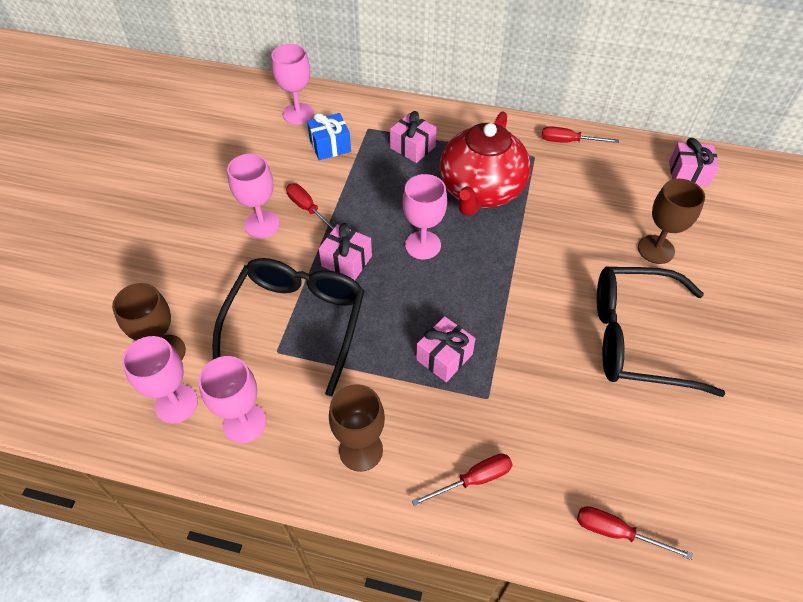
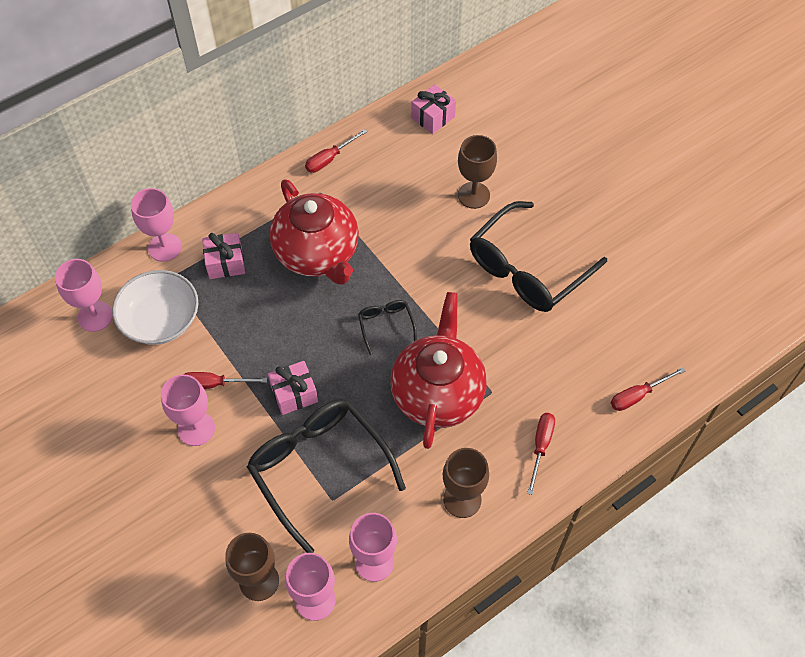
camera: 50 degrees left, 5 degrees up
blue gift [307,113,351,160] -> white bowl [112,270,198,345]
pink goblet [403,174,447,259] -> pink goblet moved to [131,188,182,262]
pink gift [416,316,475,382] -> red teapot [390,292,487,449]
none -> black glasses [358,300,417,355]

